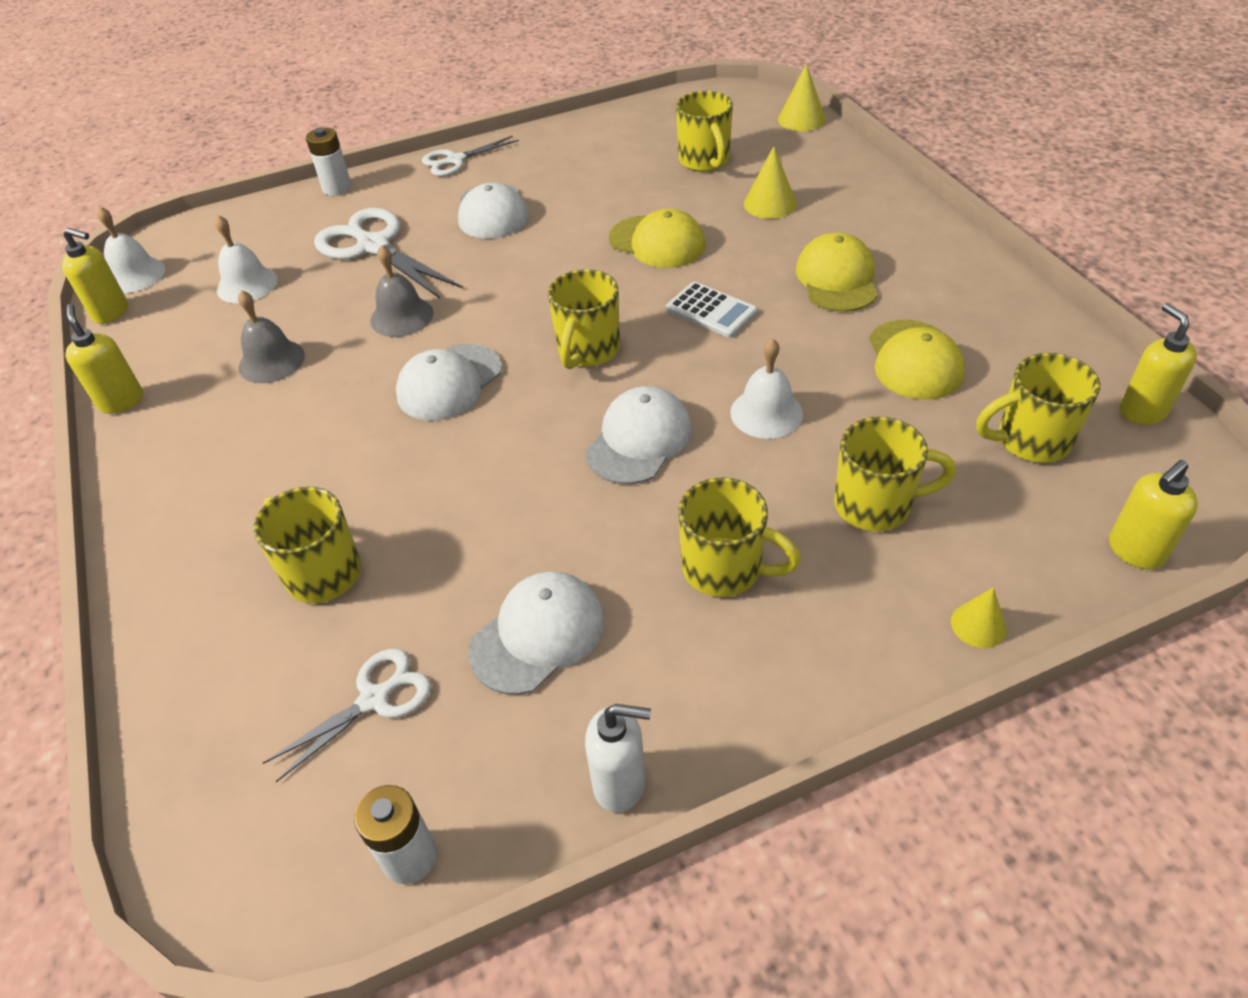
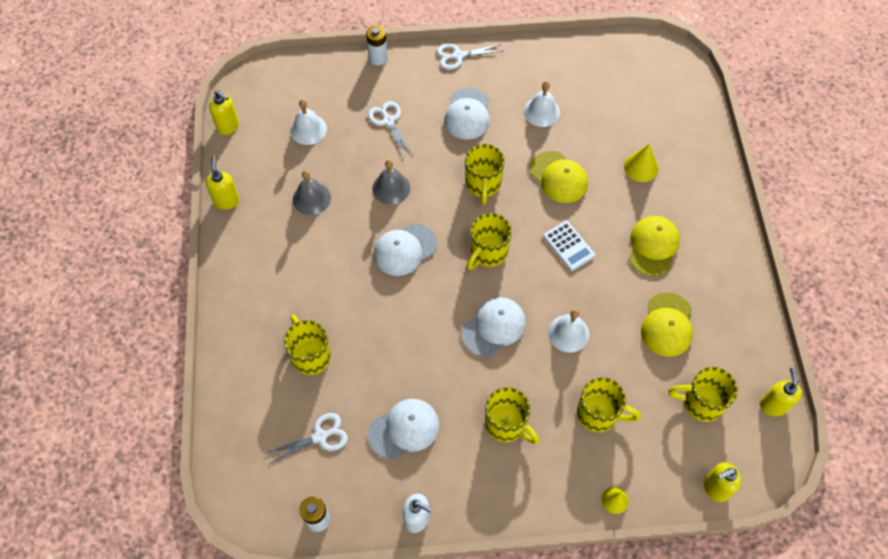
camera: 15 degrees right, 15 degrees up
white bell [97,206,165,293] -> white bell moved to [524,81,560,127]
white scissors [314,208,463,299] -> white scissors [368,101,414,157], size x0.60
yellow mug [676,91,733,172] -> yellow mug moved to [465,144,505,205]
yellow cone [778,64,826,131] -> none

